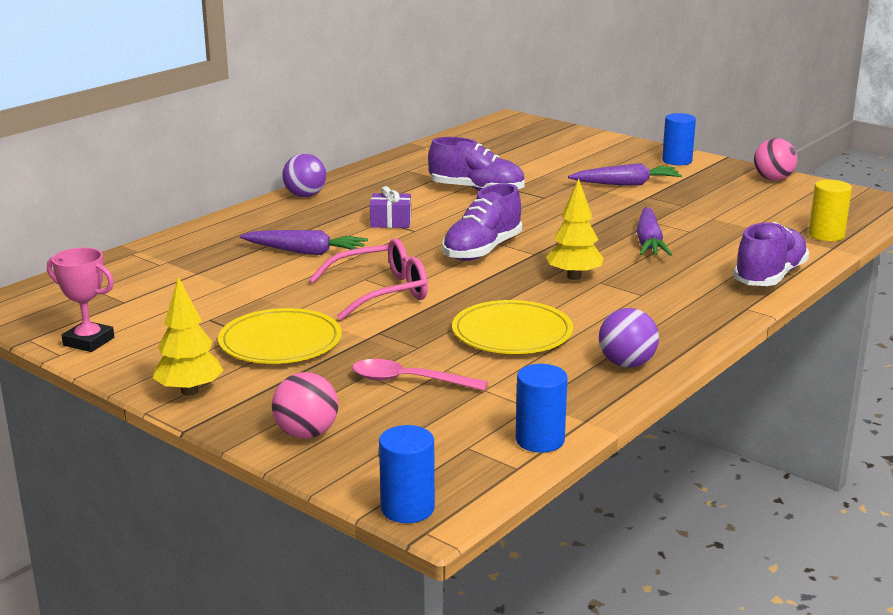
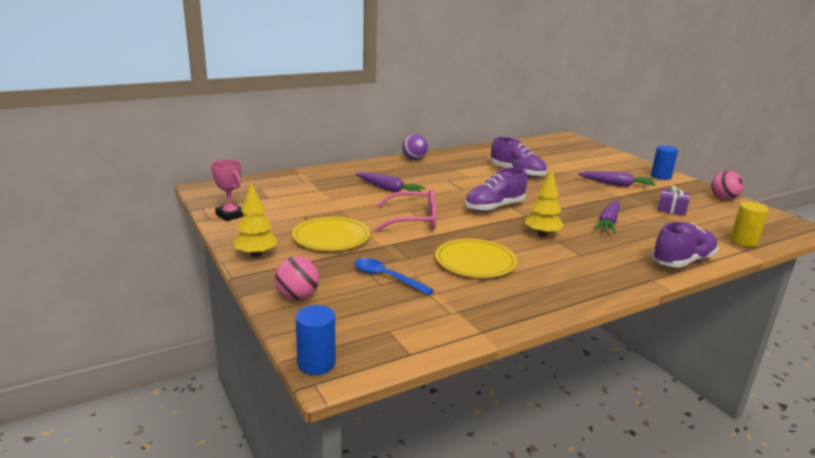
camera: 20 degrees right, 0 degrees up
pink spoon [352,359,488,391] -> blue spoon [354,258,434,295]
purple gift [370,186,411,228] -> purple gift moved to [658,186,690,216]
blue cylinder [516,364,568,453] -> none
purple ball [599,308,659,368] -> none

